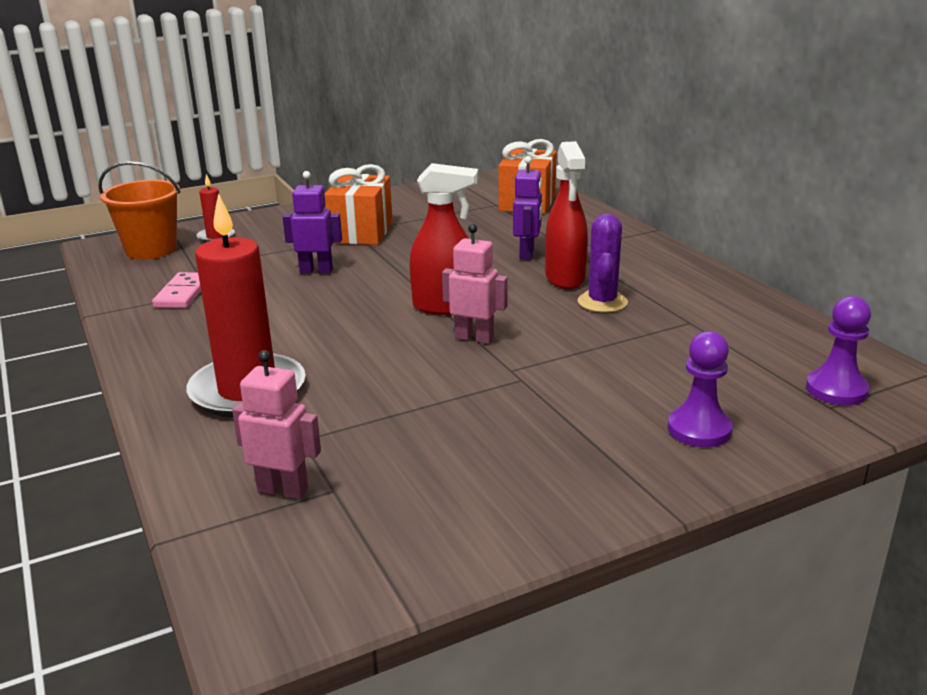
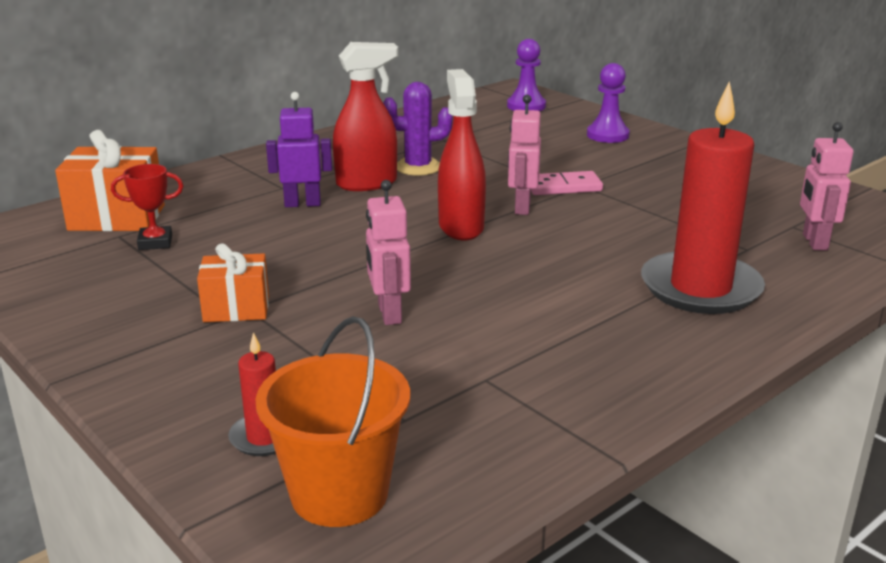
camera: 105 degrees left, 0 degrees up
pink domino [152,272,201,308] -> pink domino moved to [531,171,603,195]
purple robot [283,171,342,274] -> pink robot [366,180,411,325]
orange gift [325,164,393,245] -> orange gift [197,243,269,322], size x0.64
none -> red trophy [111,164,183,250]

